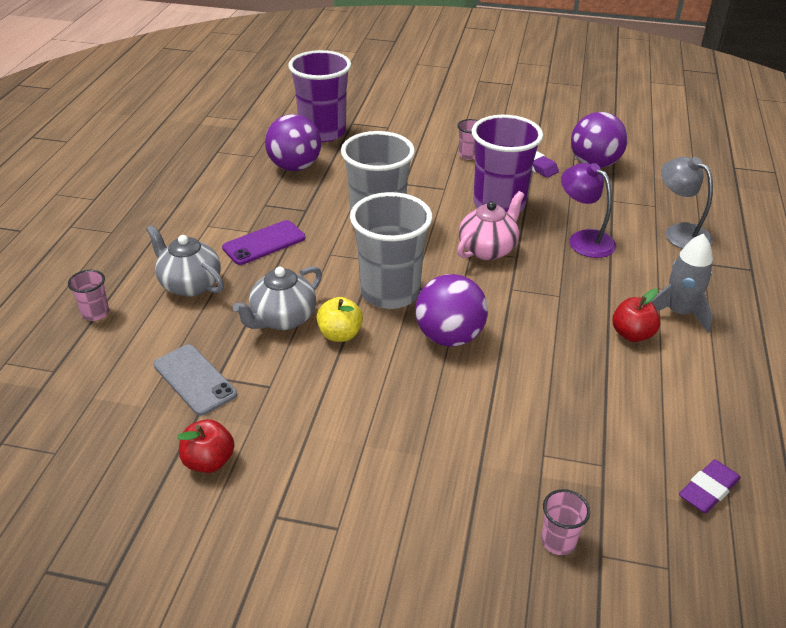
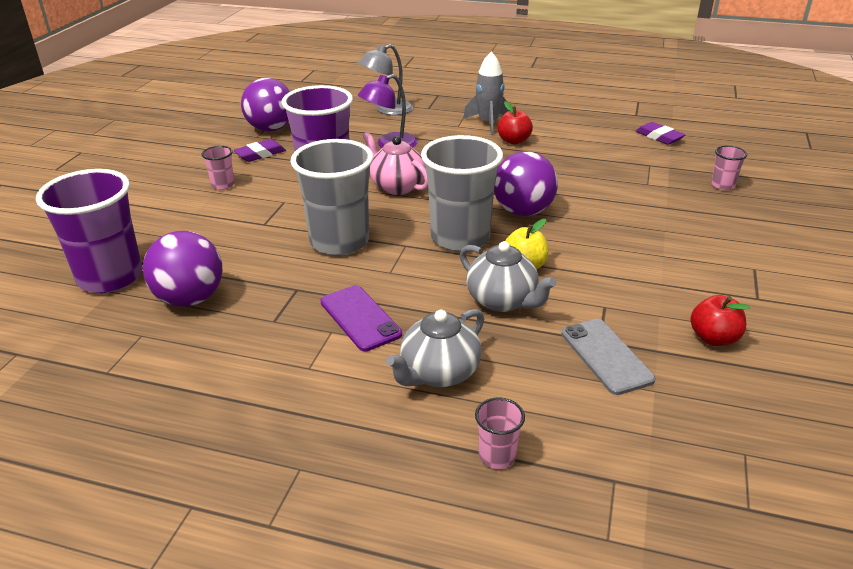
camera: 85 degrees left, 5 degrees down
grey phone [153,344,237,416] -> grey phone turned 75 degrees counterclockwise [561,319,655,395]

